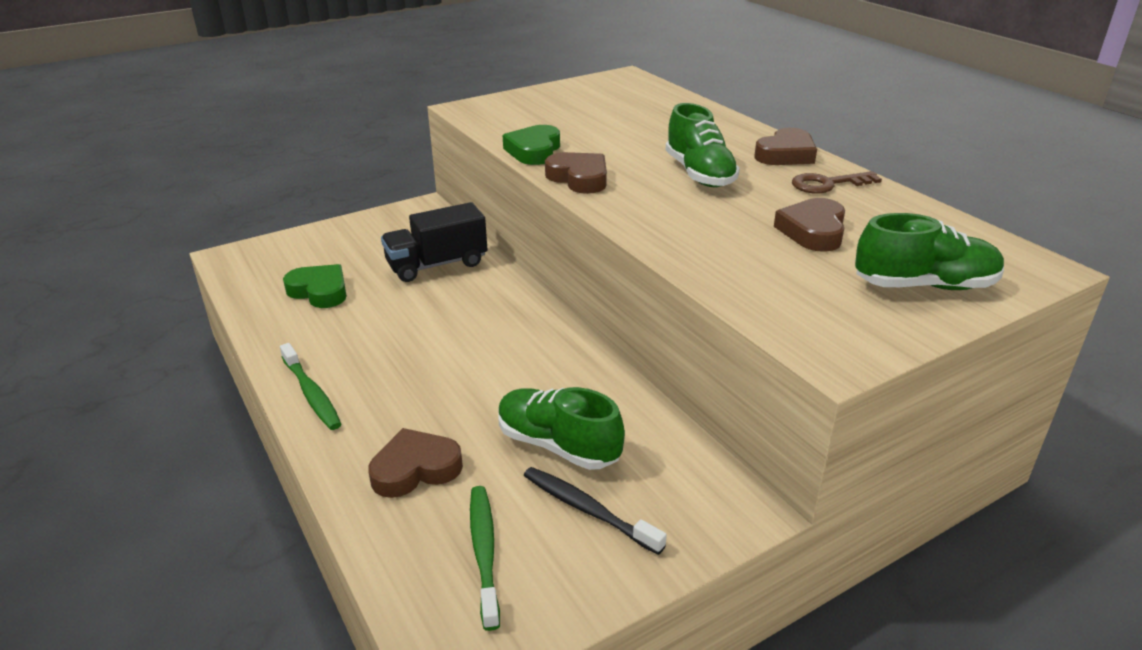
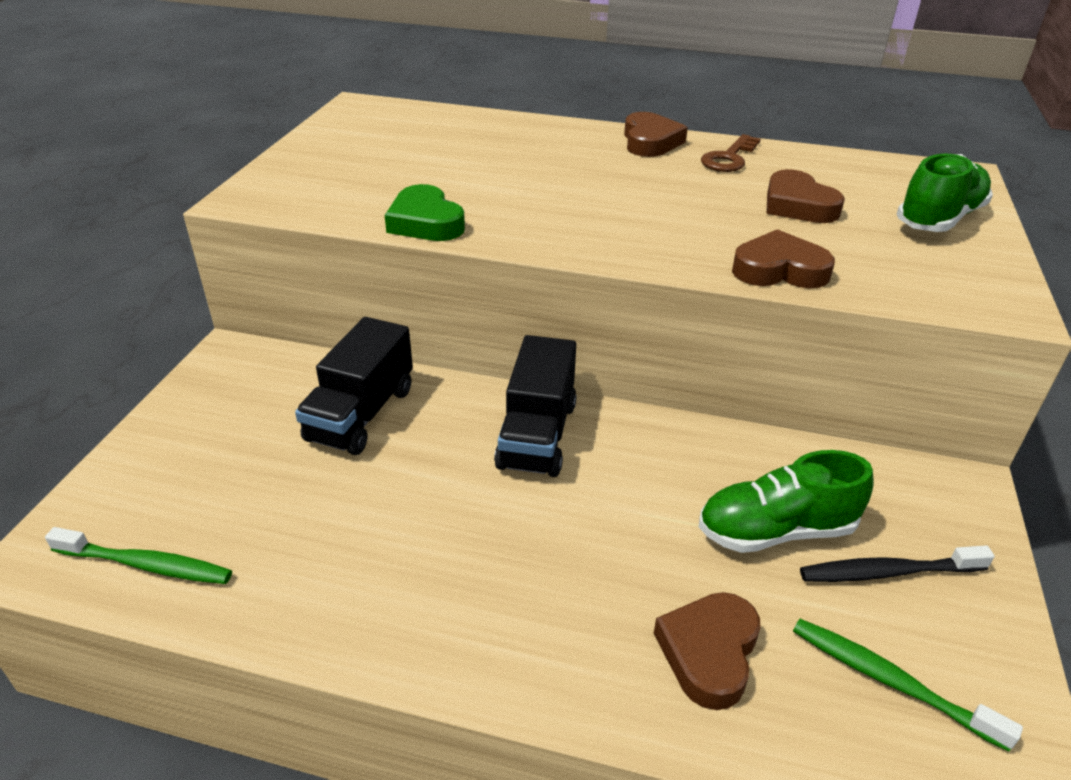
camera: 45 degrees left, 5 degrees up
green toothbrush [280,343,341,430] -> green toothbrush moved to [45,527,232,584]
green heart [283,264,347,308] -> none
brown heart [545,152,607,194] -> brown heart moved to [732,229,835,288]
green shoe [665,103,740,187] -> none
none -> black truck [494,335,577,477]

